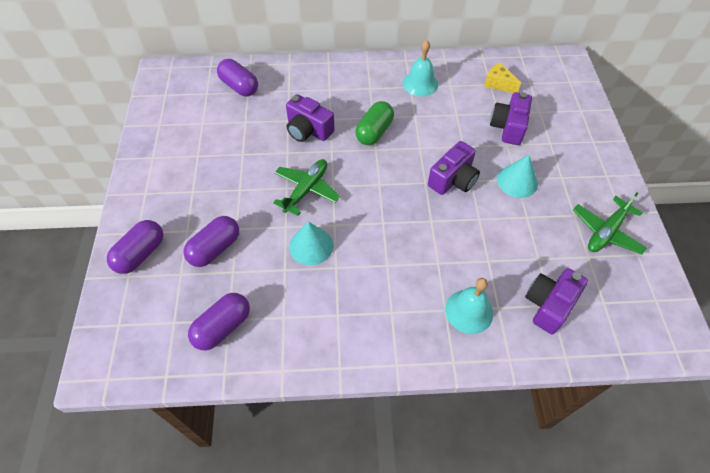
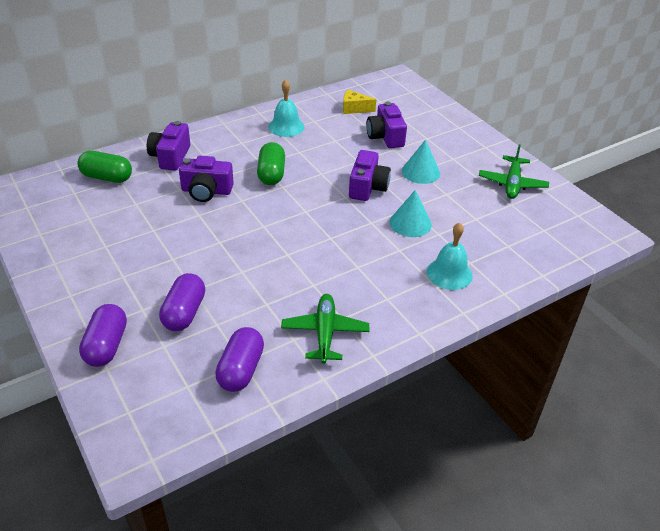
camera: 30 degrees left, 15 degrees down
purple capsule [217,59,258,96] -> green capsule [78,151,132,183]
green plane [273,159,340,216] -> green plane moved to [281,294,369,364]
turquoise cone [289,222,334,265] -> turquoise cone moved to [390,190,432,237]
purple camera [525,268,588,334] -> purple camera moved to [147,121,190,171]

